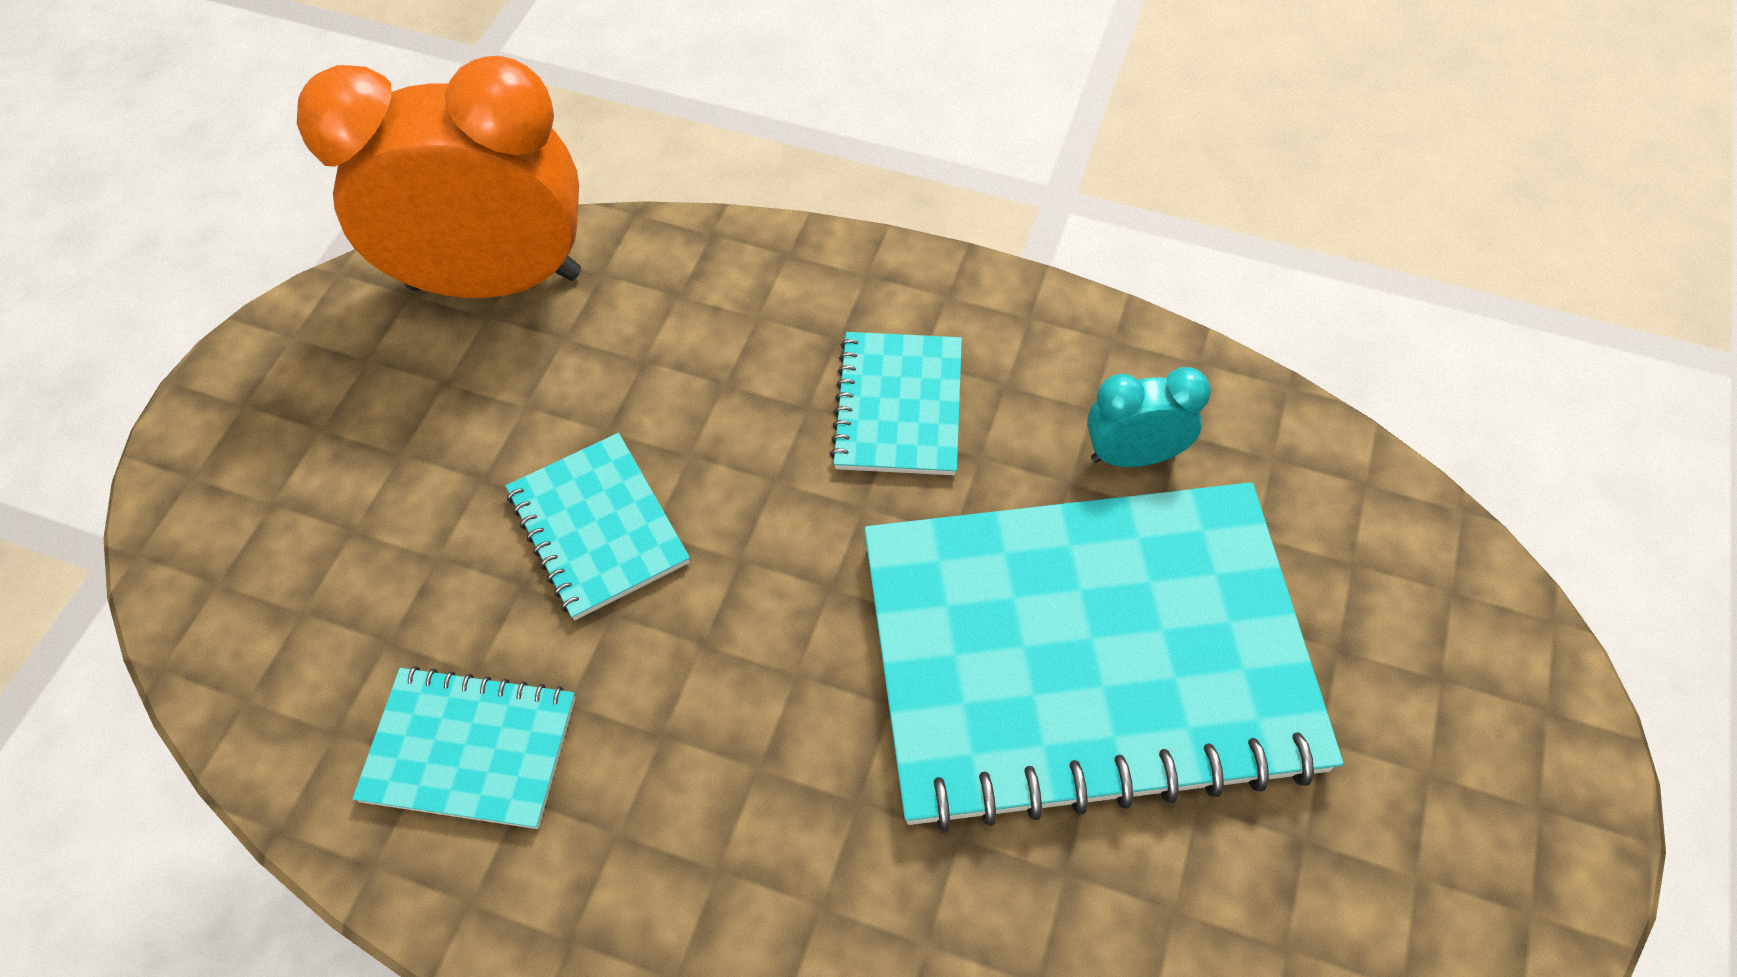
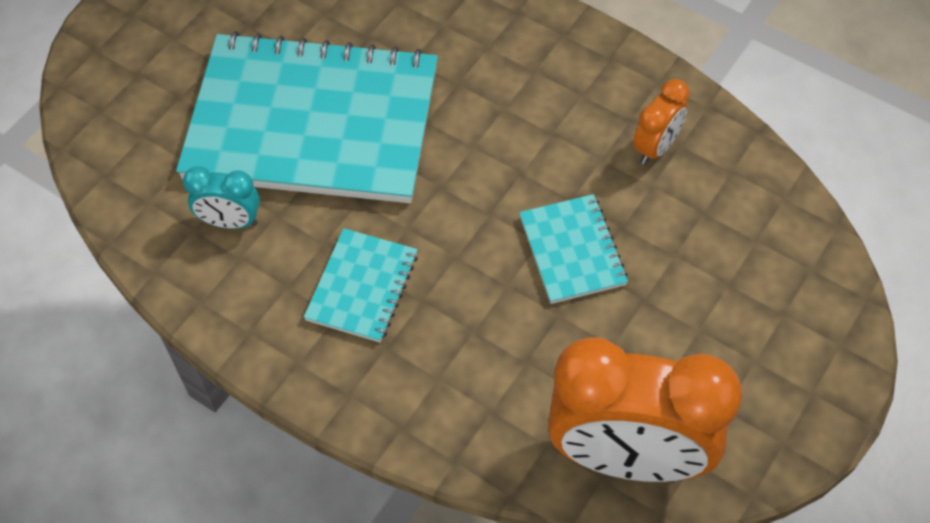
camera: 165 degrees left, 0 degrees up
turquoise notebook [352,666,575,829] -> orange clock [633,79,690,165]

